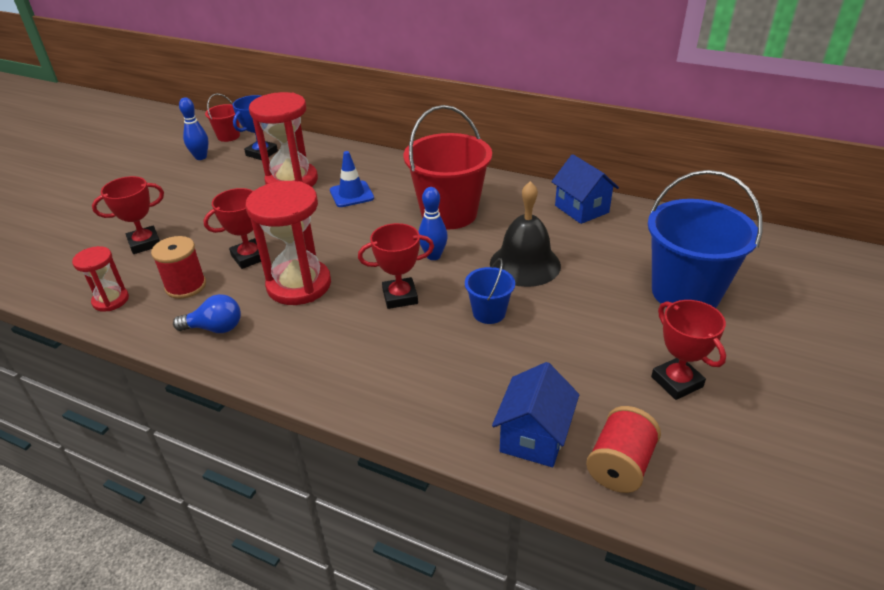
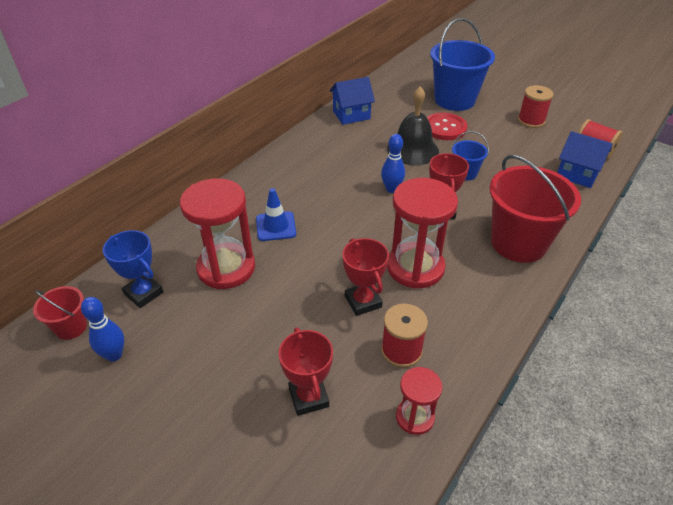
camera: 80 degrees left, 5 degrees up
blue light bulb [173,294,241,333] -> none
red bucket [404,105,492,229] -> red bucket moved to [490,155,581,263]
red trophy [651,300,726,400] -> red spool [518,85,554,128]
none -> red button [427,112,467,140]

